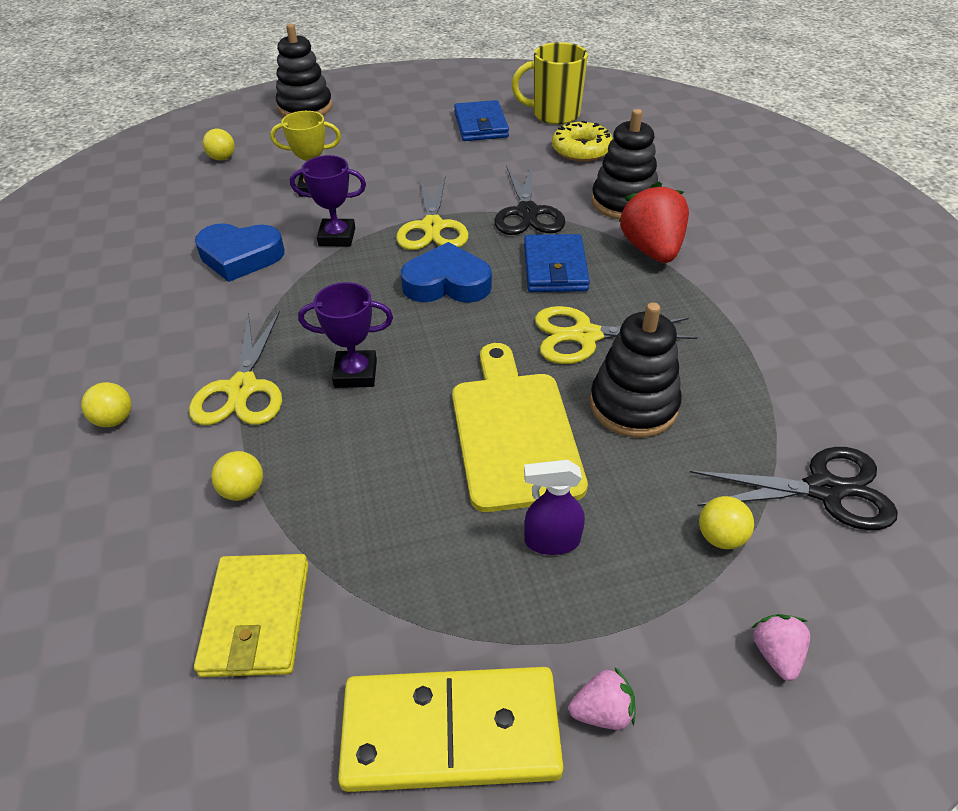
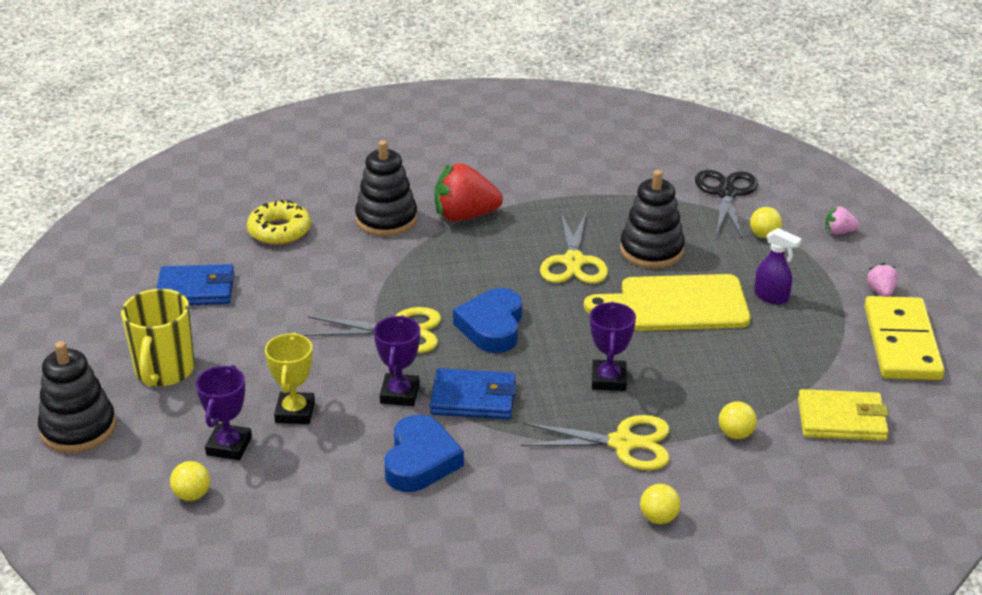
camera: 85 degrees left, 10 degrees down
black scissors [494,164,565,235] -> none
yellow mug [511,42,588,124] -> yellow mug moved to [121,289,195,387]
blue wallet [524,234,590,292] -> blue wallet moved to [430,368,516,419]
purple spray bottle [524,460,585,555] -> purple spray bottle turned 60 degrees counterclockwise [754,228,802,304]
none -> purple trophy [196,365,252,460]

